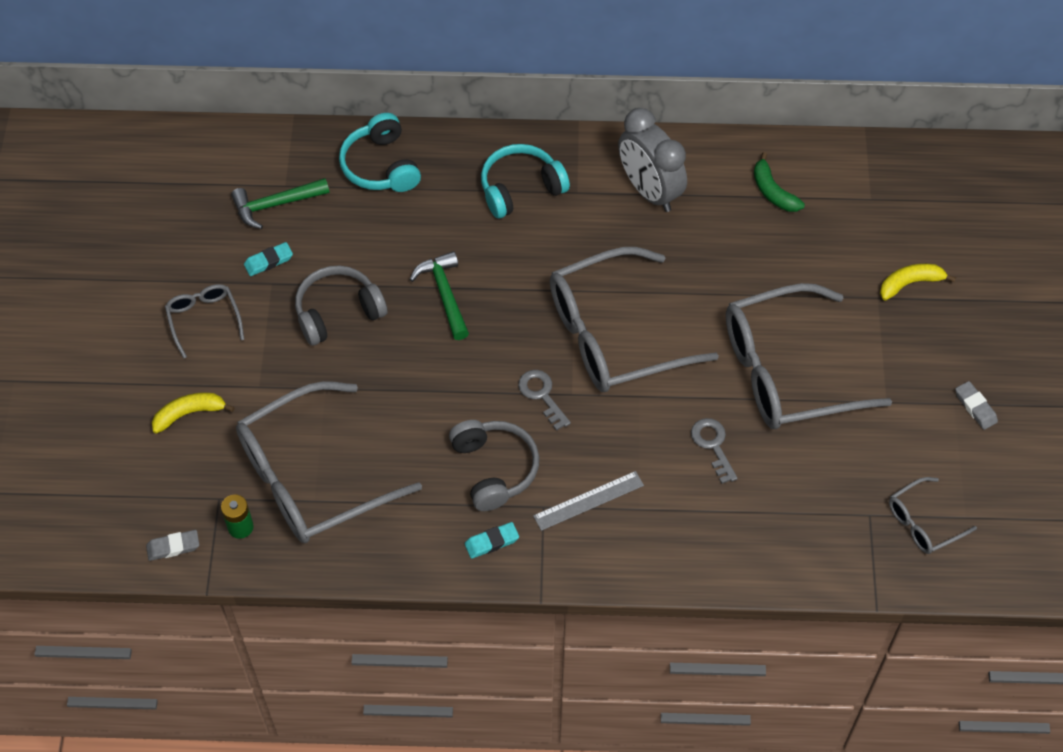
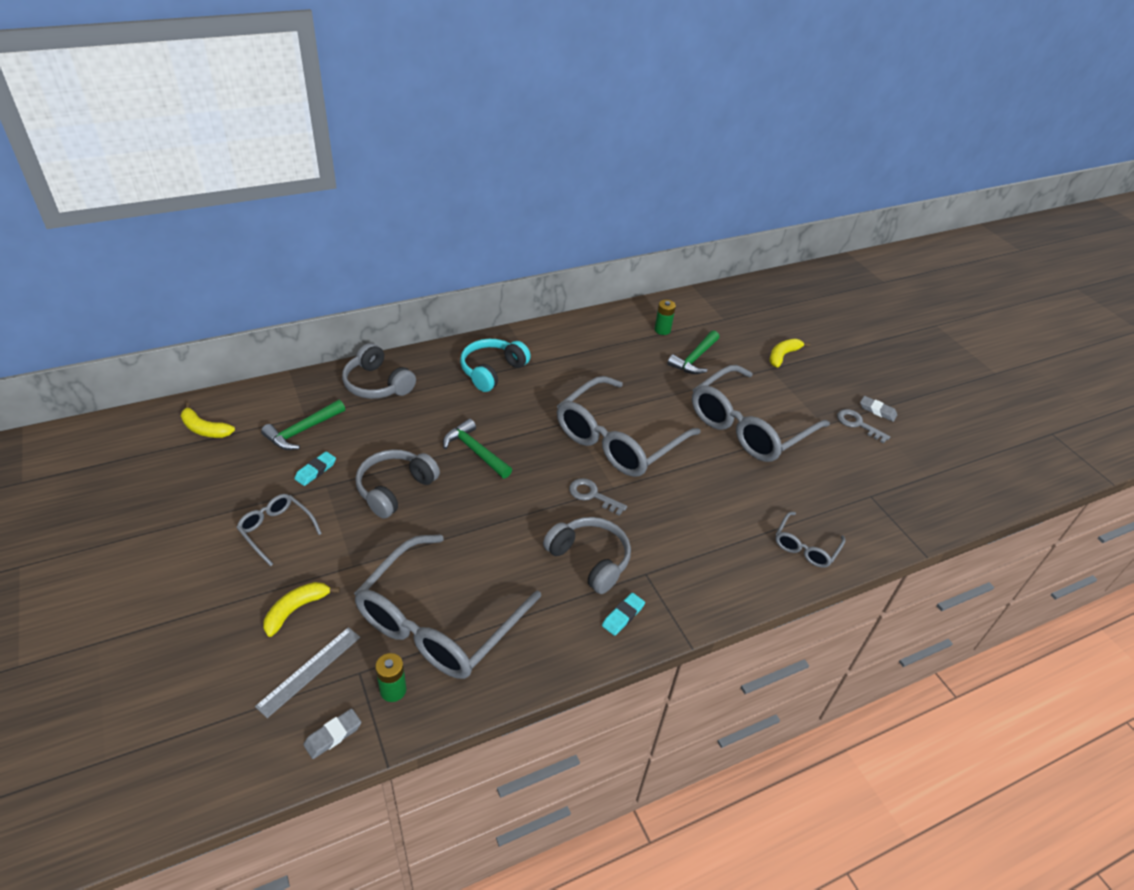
camera: 30 degrees left, 15 degrees down
turquoise headphones [339,113,421,192] -> grey headphones [342,343,416,399]
grey ruler [533,471,644,531] -> grey ruler moved to [255,627,360,718]
grey clock [618,108,687,212] -> none
grey key [691,418,738,484] -> grey key moved to [837,409,890,444]
green banana [754,152,805,212] -> green battery [654,300,676,335]
grey glasses [889,477,977,554] -> grey glasses moved to [775,512,846,568]
none -> yellow banana [181,403,235,438]
none -> green hammer [668,330,719,374]

